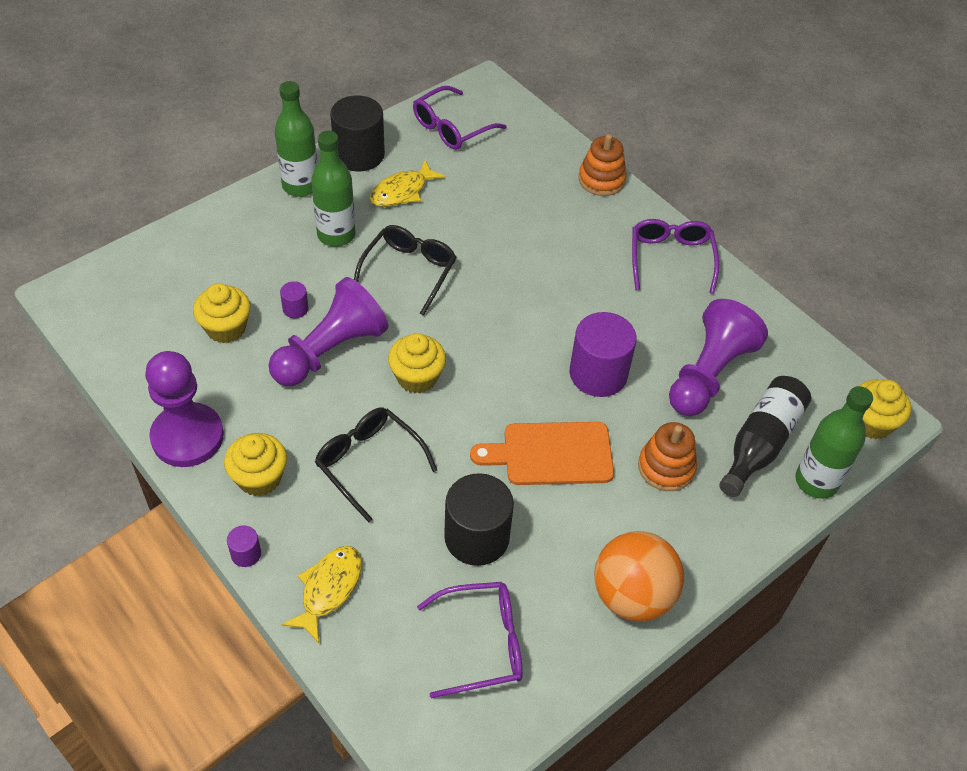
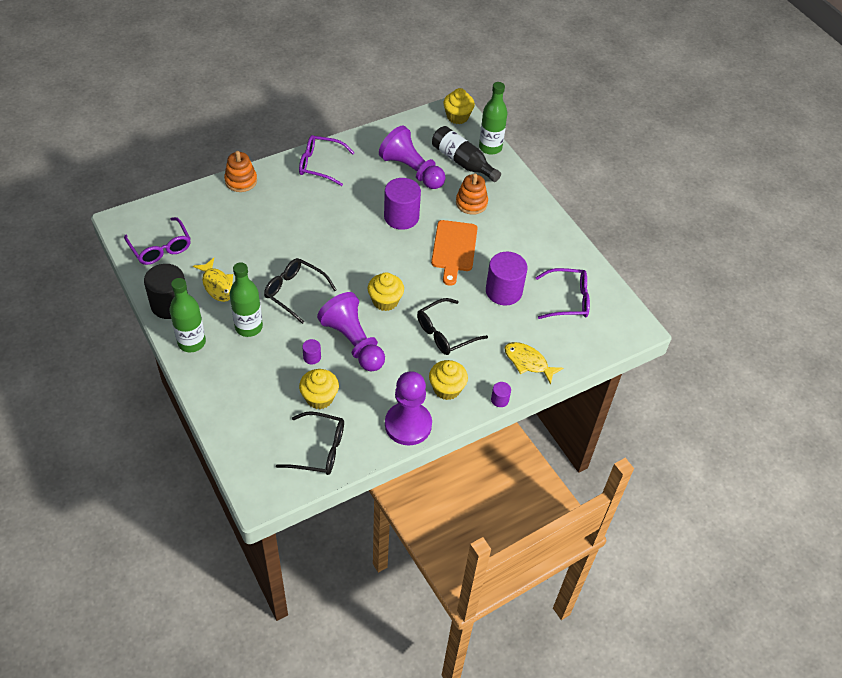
camera: 80 degrees left, 0 degrees up
purple glasses [417,582,523,699] -> purple glasses turned 90 degrees clockwise [535,268,590,319]
black cylinder [444,473,514,566] -> purple cylinder [486,252,527,305]
orange ball [594,531,684,621] -> none
none -> black glasses [276,411,344,475]

